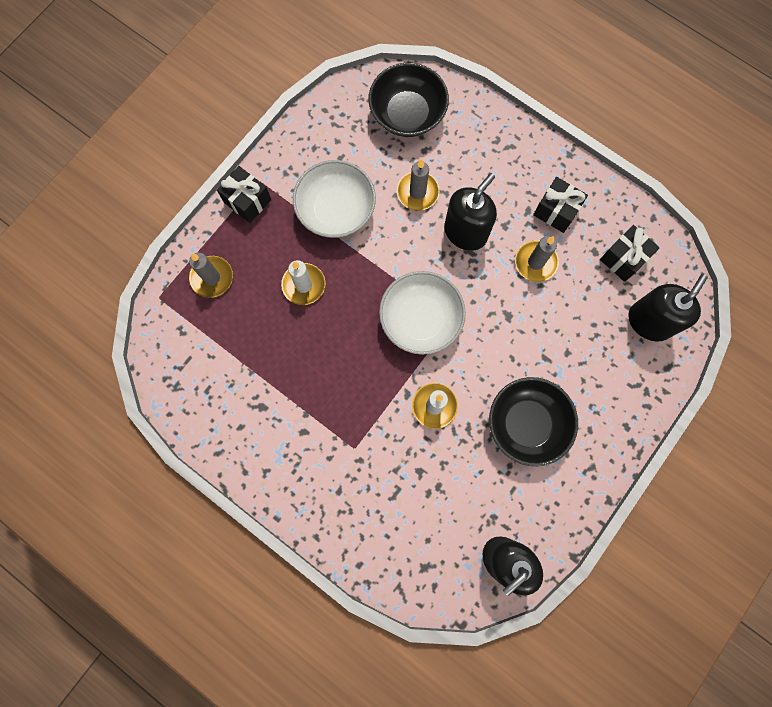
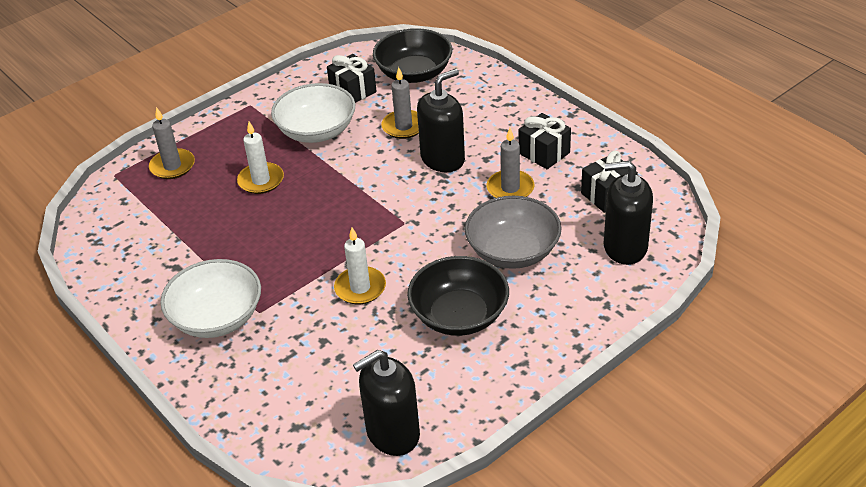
camera: 15 degrees right, 35 degrees down
black gift [217,166,271,223] -> black gift moved to [327,54,377,103]
white bowl [379,271,466,355] -> white bowl moved to [160,259,261,338]
black soap dispenser [628,274,708,342] -> black soap dispenser turned 135 degrees counterclockwise [604,161,653,265]
none -> grey bowl [465,196,561,269]

